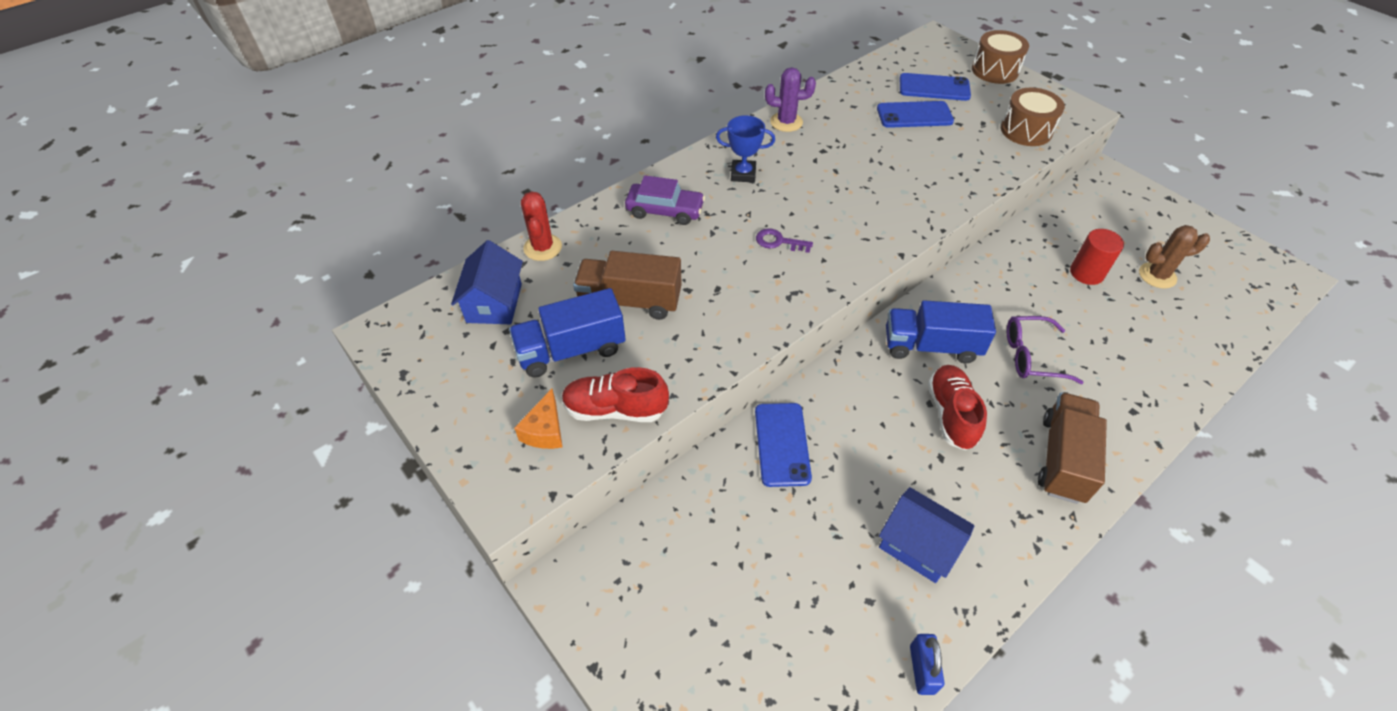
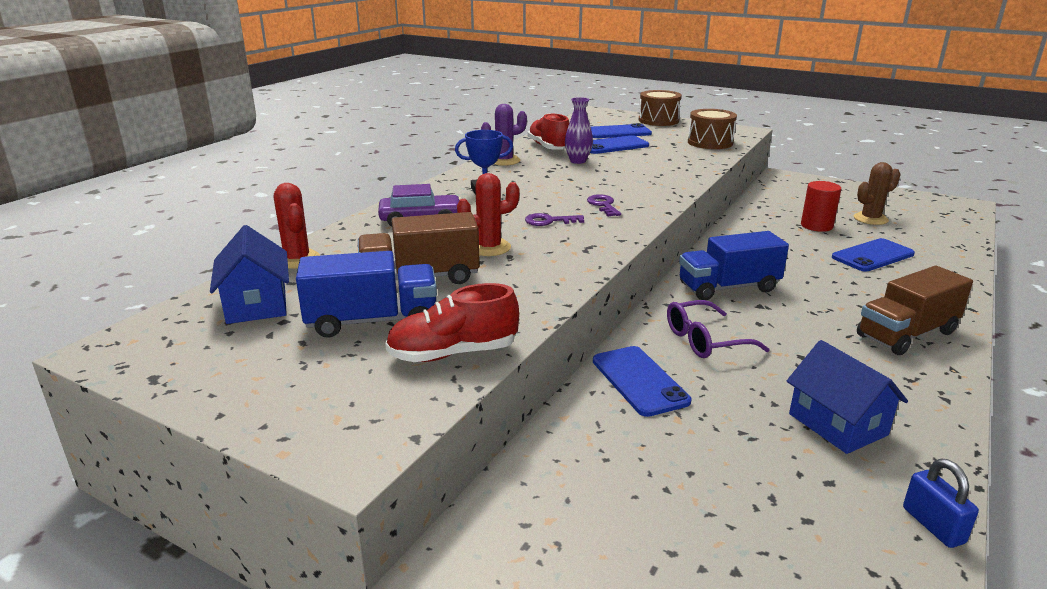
camera: 20 degrees left, 25 degrees down
blue truck [509,288,626,377] -> blue truck turned 150 degrees counterclockwise [296,251,437,338]
orange cheese [514,389,563,449] -> none
blue house [879,487,975,583] -> blue house turned 45 degrees clockwise [787,340,908,454]
red shoe [928,365,987,450] -> red shoe moved to [527,113,569,150]
purple glasses [1007,316,1084,384] -> purple glasses moved to [667,300,770,358]
brown truck [1038,392,1107,504] -> brown truck turned 120 degrees counterclockwise [857,266,973,355]
none -> red cactus [457,173,519,256]
none -> purple vase [565,97,593,164]
none -> purple key [587,194,621,216]
none -> blue phone [832,238,915,272]

